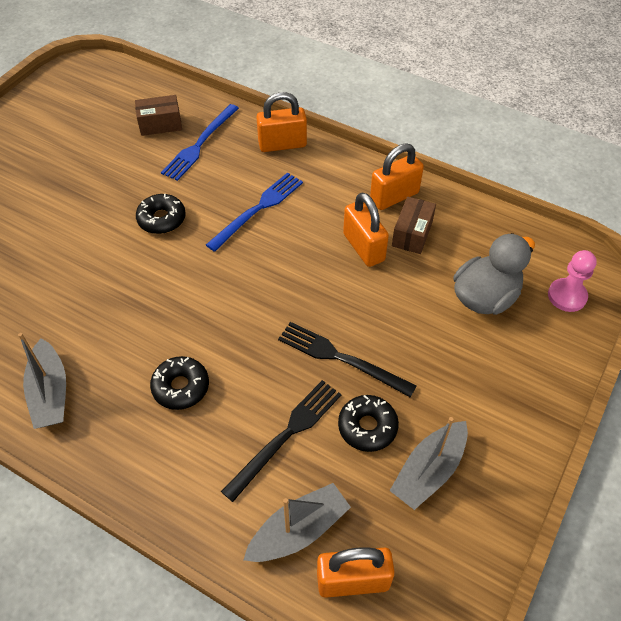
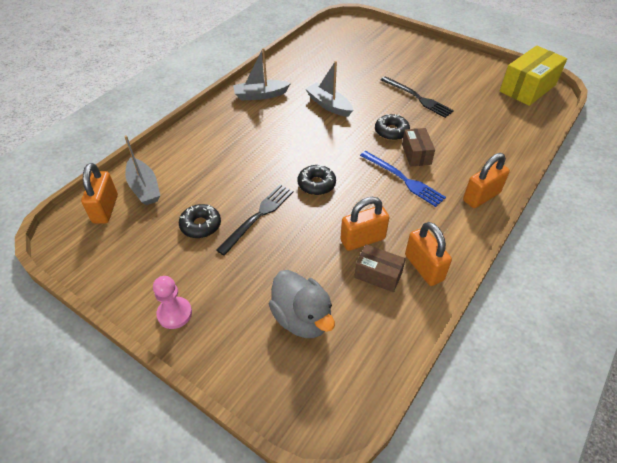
camera: 95 degrees right, 5 degrees down
brown box [135,95,182,136] -> brown box moved to [402,128,435,167]
black donut [150,356,209,410] -> black donut moved to [298,164,336,195]
blue fork [161,104,239,181] -> none
black fork [221,380,342,502] -> black fork moved to [381,76,454,118]
orange padlock [256,92,307,152] -> orange padlock turned 60 degrees clockwise [463,153,510,208]
grey boat [390,417,468,510] -> grey boat moved to [306,61,353,117]
pink pawn [548,250,597,312] -> pink pawn moved to [153,276,192,329]
none -> yellow box [500,46,567,106]

